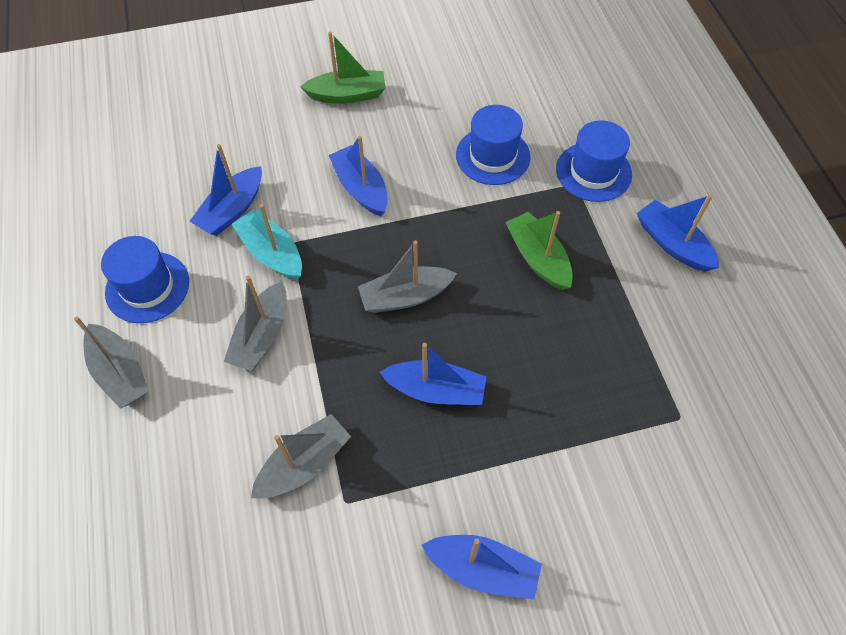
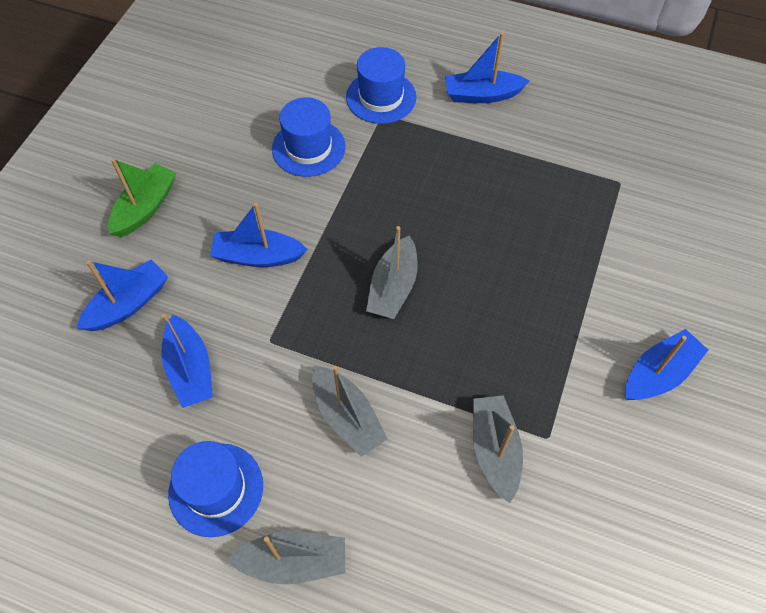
camera: 55 degrees left, 0 degrees up
turquoise boat [232,204,302,280] -> none
blue boat [379,343,487,405] -> blue boat moved to [77,259,168,331]
green boat [505,211,573,290] -> none

